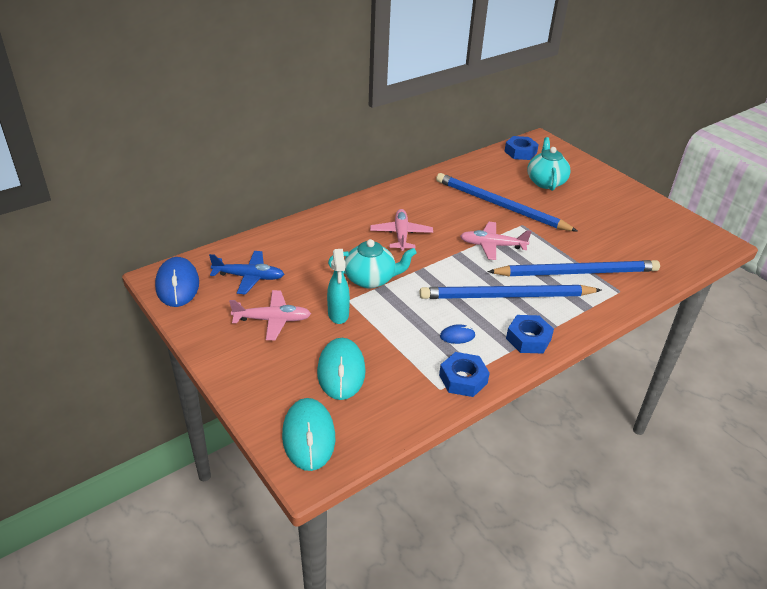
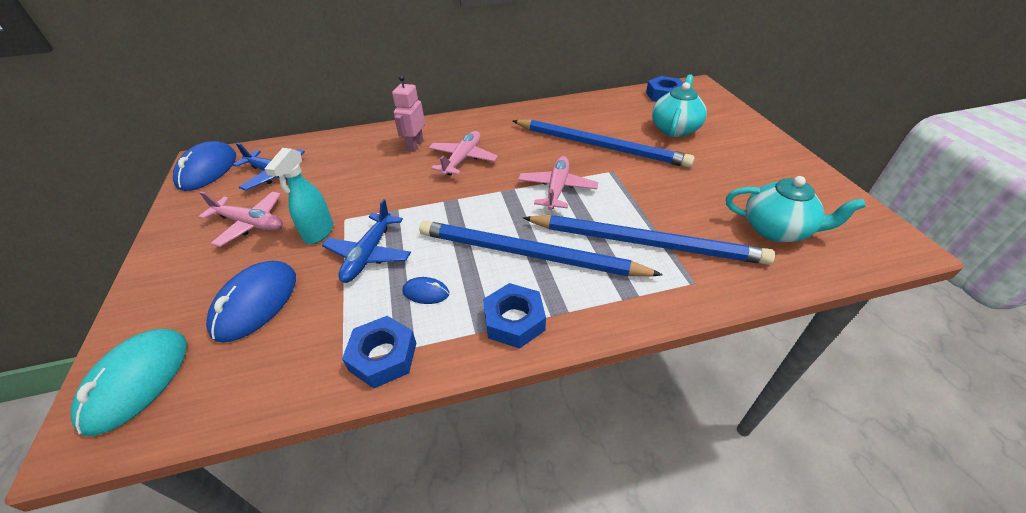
camera: 25 degrees right, 5 degrees up
turquoise mouse [317,338,366,400] -> blue mouse [206,261,296,342]
turquoise teapot [328,239,416,288] -> turquoise teapot moved to [726,176,866,242]
blue pencil [436,173,578,232] -> blue pencil turned 150 degrees clockwise [513,120,695,168]
pink plane [460,222,532,260] -> pink plane turned 75 degrees clockwise [518,156,598,210]
none -> blue plane [322,199,411,283]
none -> pink robot [392,75,425,152]

